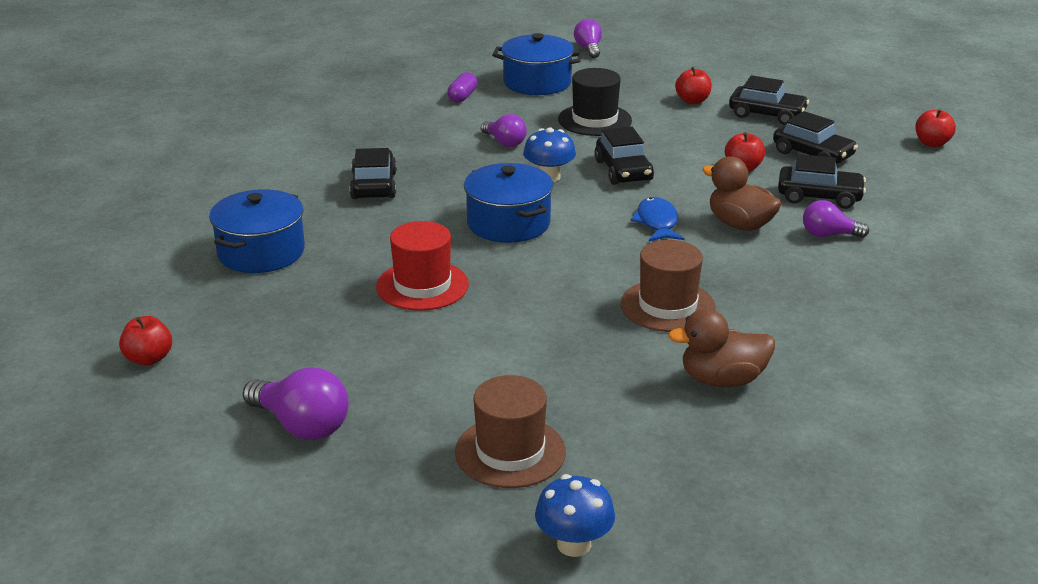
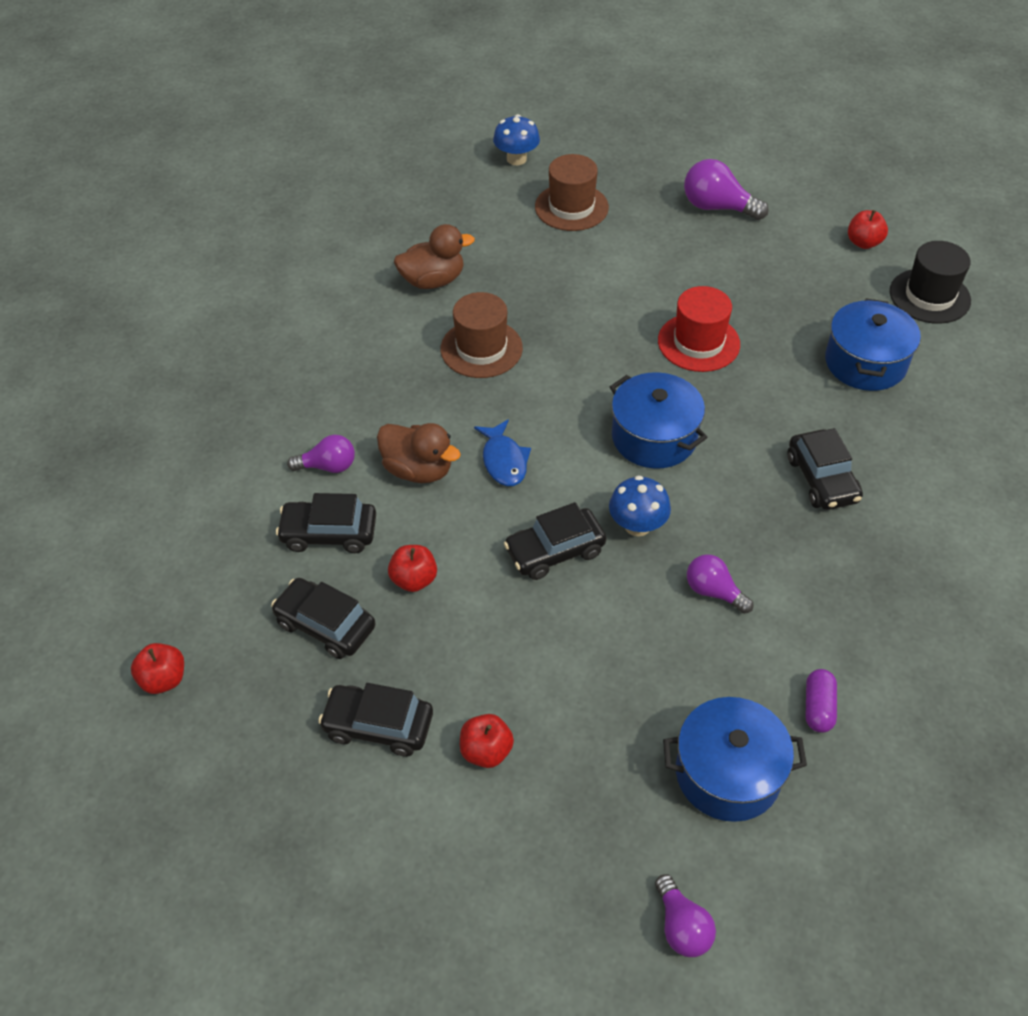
camera: 170 degrees right, 20 degrees up
black hat [558,68,632,136] -> black hat moved to [890,241,971,324]
black car [594,126,654,185] -> black car turned 90 degrees counterclockwise [504,502,606,580]

